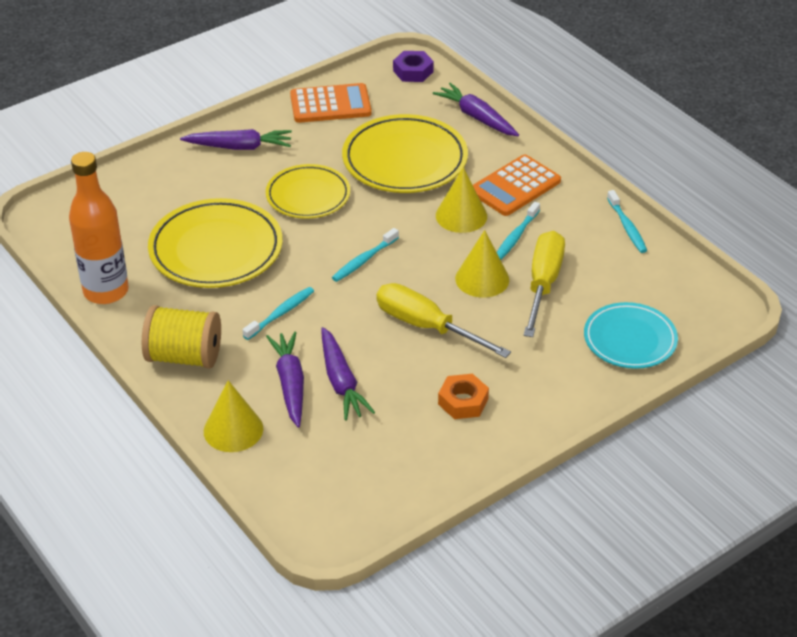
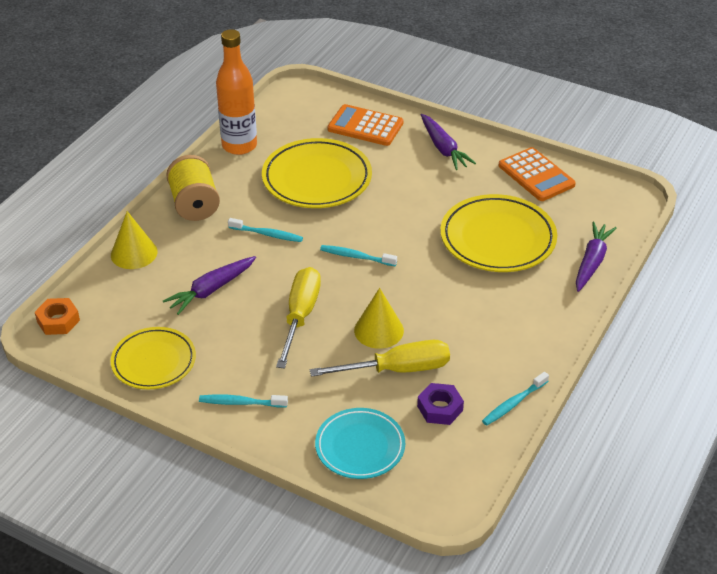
camera: 65 degrees right, 0 degrees up
yellow plate [266,164,350,219] -> yellow plate moved to [111,327,196,389]
purple carrot [266,331,304,428] -> none
purple nut [393,51,434,82] -> purple nut moved to [417,383,464,425]
yellow cone [436,167,487,233] -> none
orange nut [438,374,489,419] -> orange nut moved to [35,298,80,335]
orange calculator [473,154,561,216] -> orange calculator moved to [327,104,404,146]
turquoise toothbrush [497,201,540,260] -> turquoise toothbrush moved to [199,395,288,408]

